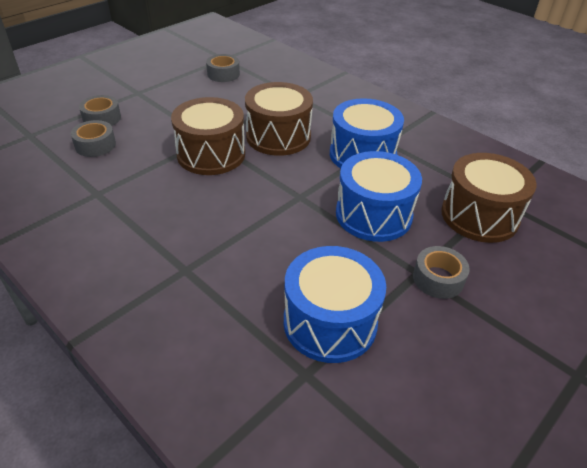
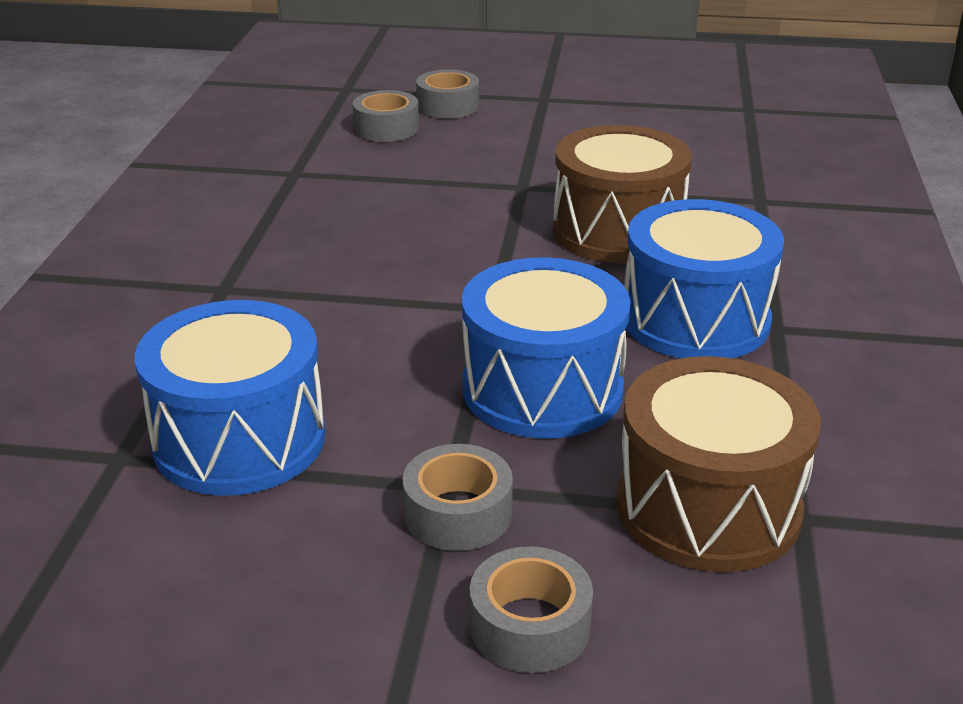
camera: 55 degrees right, 10 degrees down
brown drum [171,97,245,175] -> none
grey tape [206,54,240,82] -> grey tape moved to [470,546,593,673]

